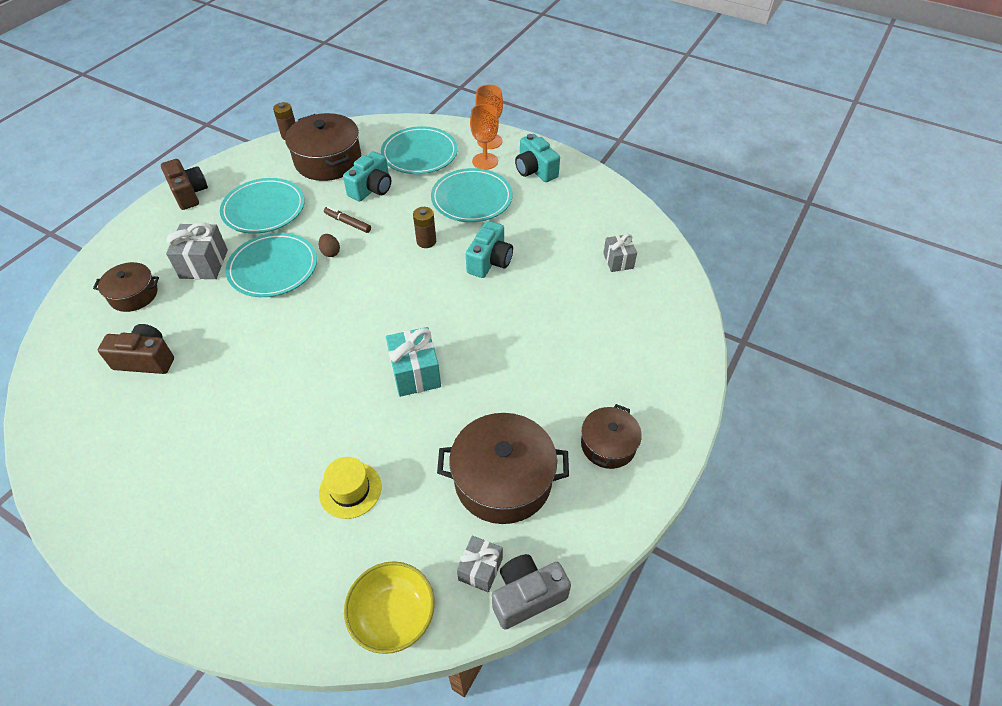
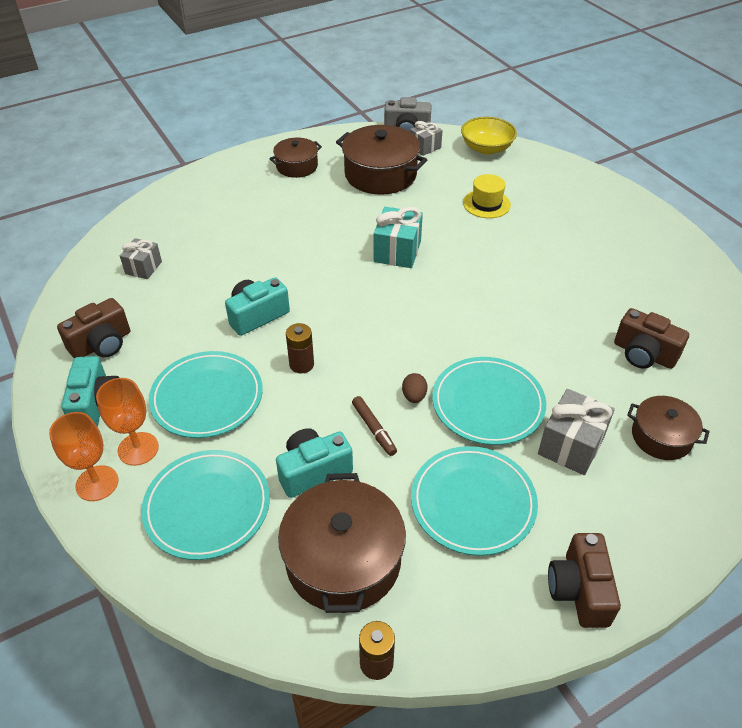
camera: 150 degrees left, 5 degrees down
none -> brown camera [57,298,130,358]

